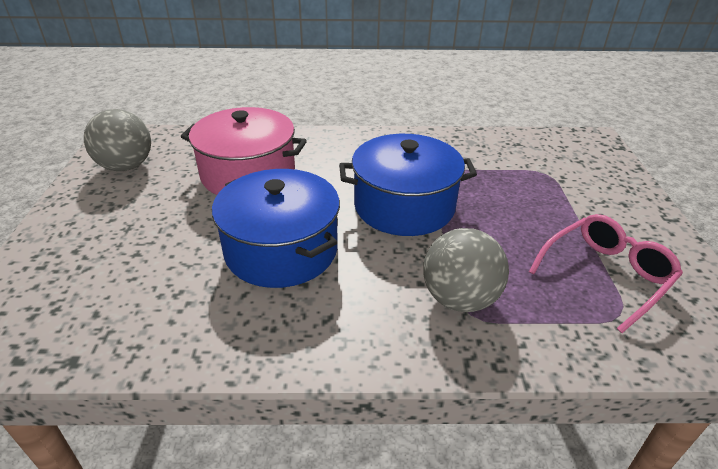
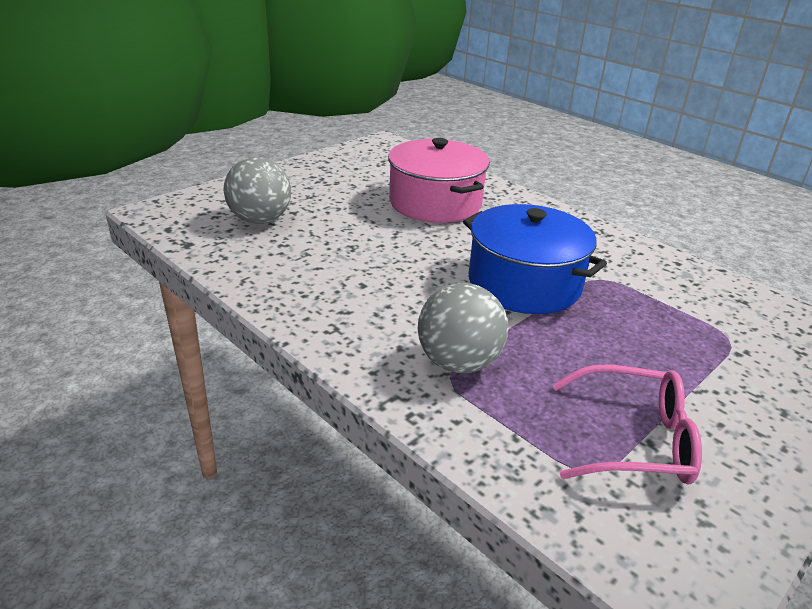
camera: 45 degrees right, 5 degrees down
grey ball [84,109,151,171] -> grey ball moved to [224,157,291,224]
blue pot [212,169,340,288] -> none

